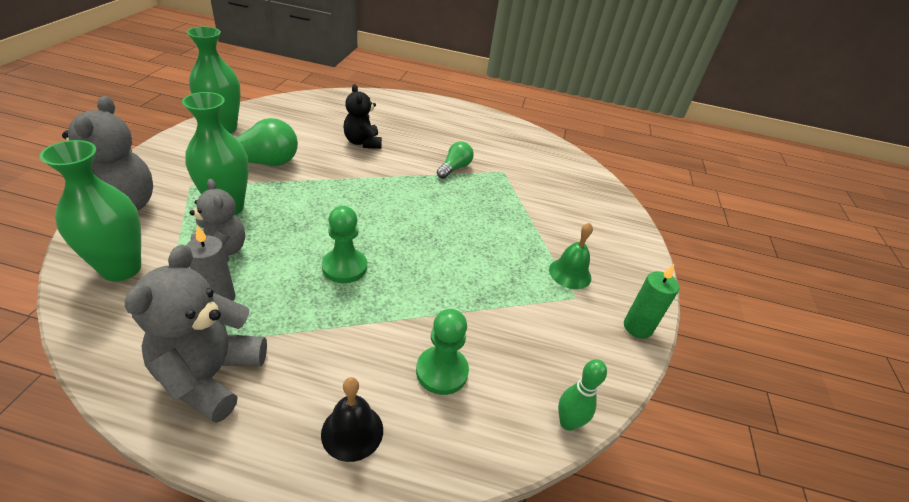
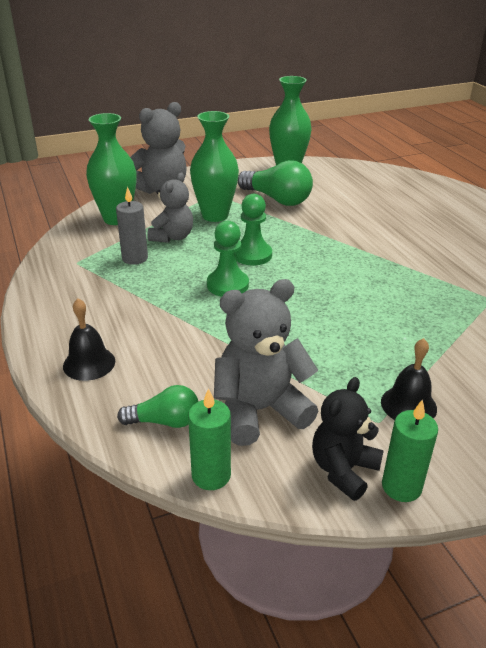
camera: 60 degrees right, 5 degrees down
grey teddy bear [125,245,267,423] -> grey teddy bear moved to [214,279,318,446]
black teddy bear [343,84,382,149] -> black teddy bear moved to [312,377,384,501]
green pawn [416,309,469,395] -> green pawn moved to [235,194,272,266]
green light bulb [437,142,474,179] -> green light bulb moved to [117,385,199,428]
green bell [549,223,593,289] -> black bell [381,338,437,420]
green bowling pin [558,359,607,431] -> green candle [188,388,231,490]

